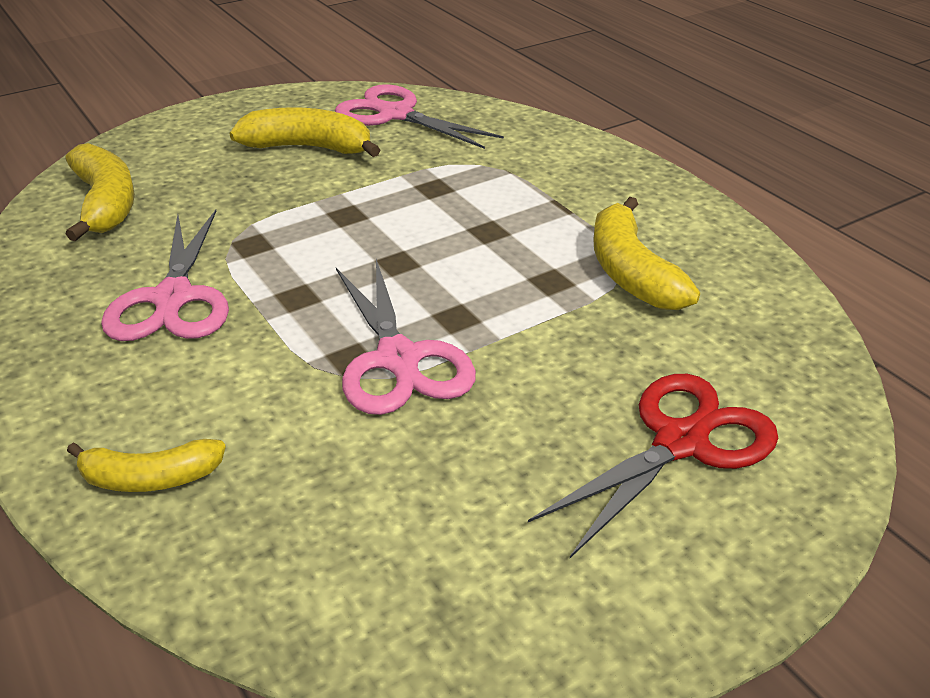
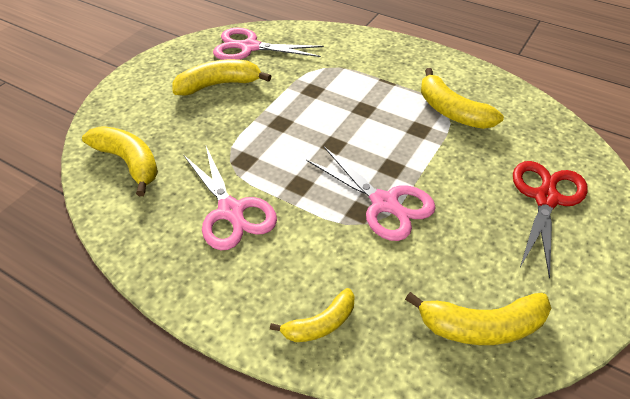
camera: 25 degrees left, 10 degrees up
none -> yellow banana [405,292,551,345]

